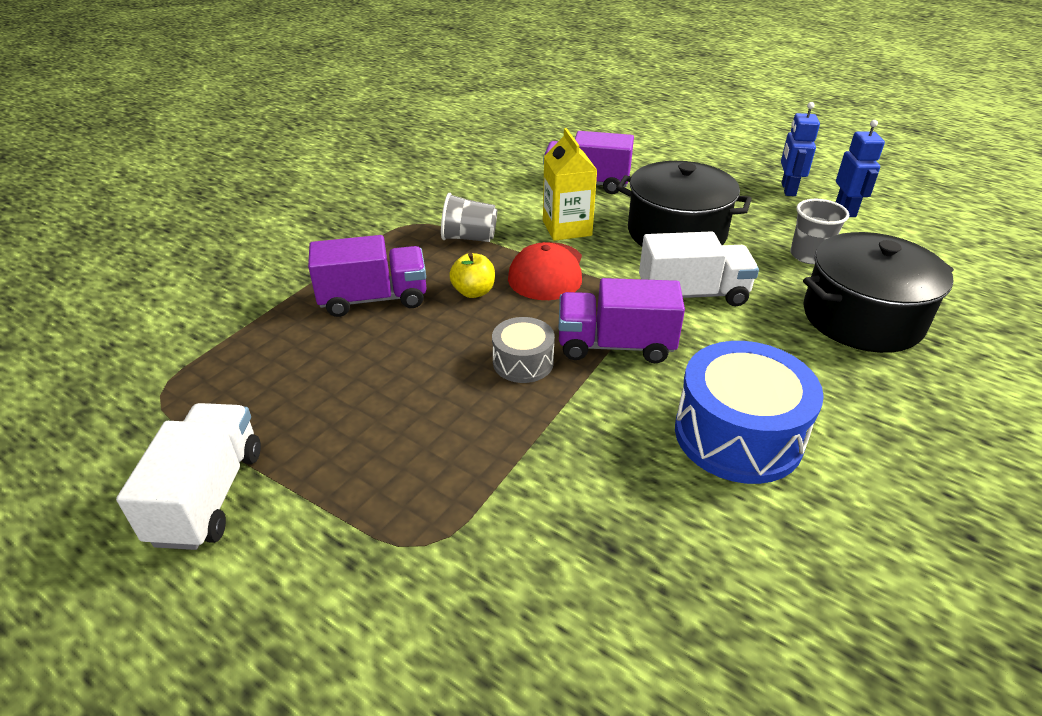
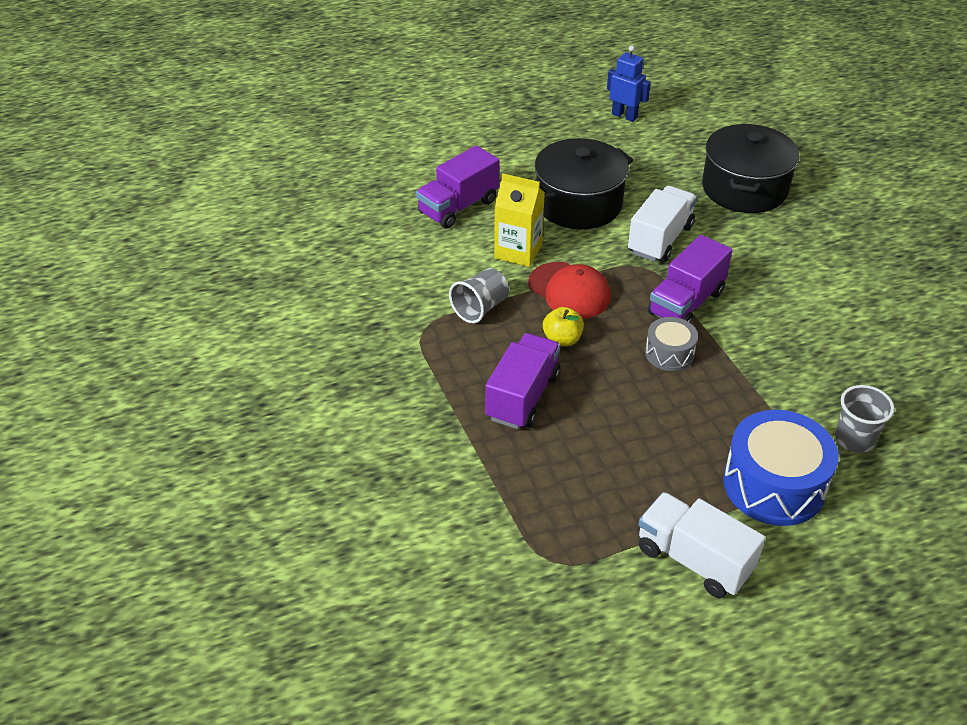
camera: 55 degrees left, 5 degrees up
blue drum [675,341,824,484] -> blue drum moved to [723,410,838,526]
blue robot [781,102,820,196] -> none
grey cup [790,199,849,264] -> grey cup moved to [835,385,894,453]

